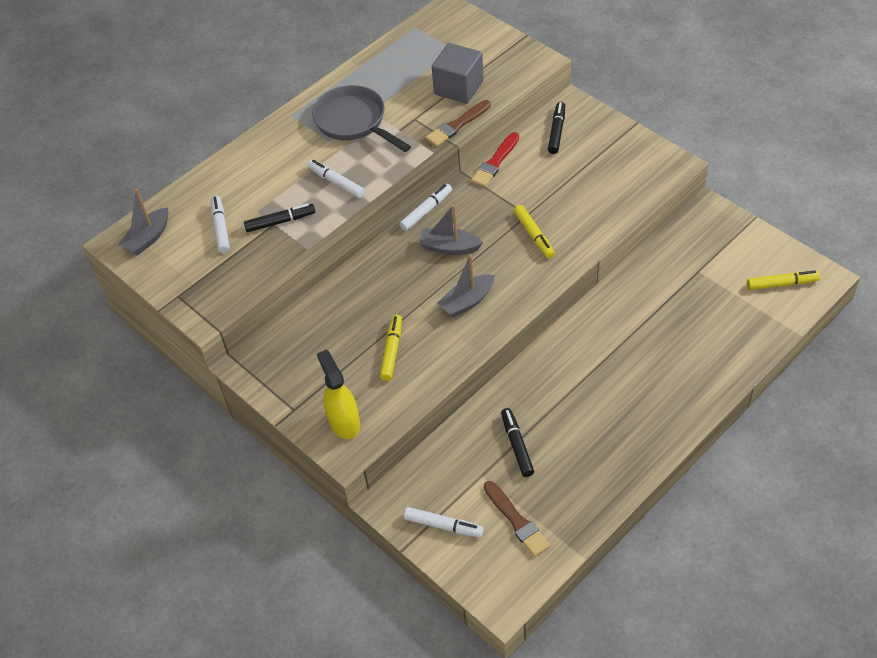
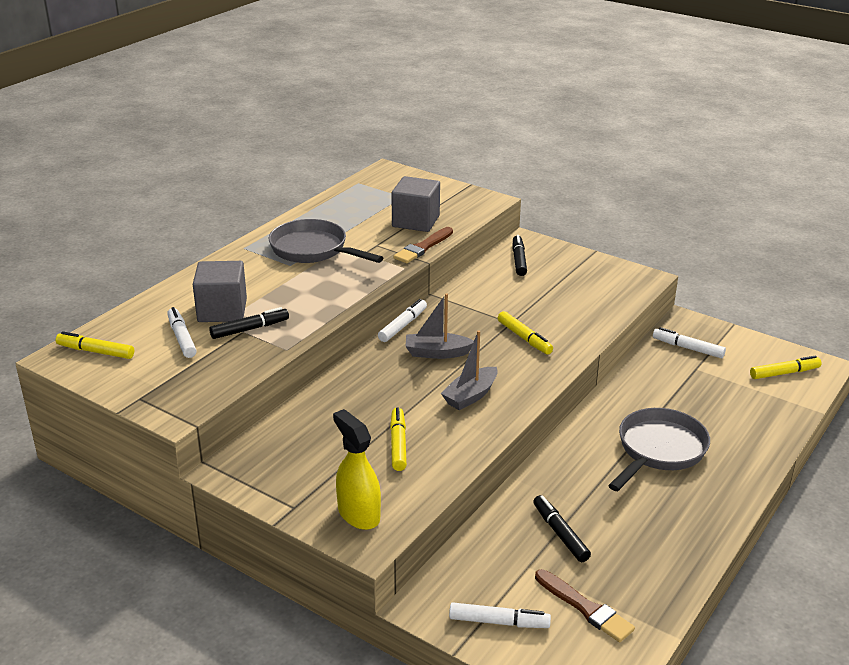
camera: 15 degrees left, 20 degrees down
grey boat [118,189,168,256] -> yellow marker [56,331,134,359]
white marker [307,160,365,198] -> white marker moved to [653,327,726,358]
red brush [471,132,519,187] -> none
none -> grey cube [193,261,247,322]
none -> grey pan [608,408,710,491]

